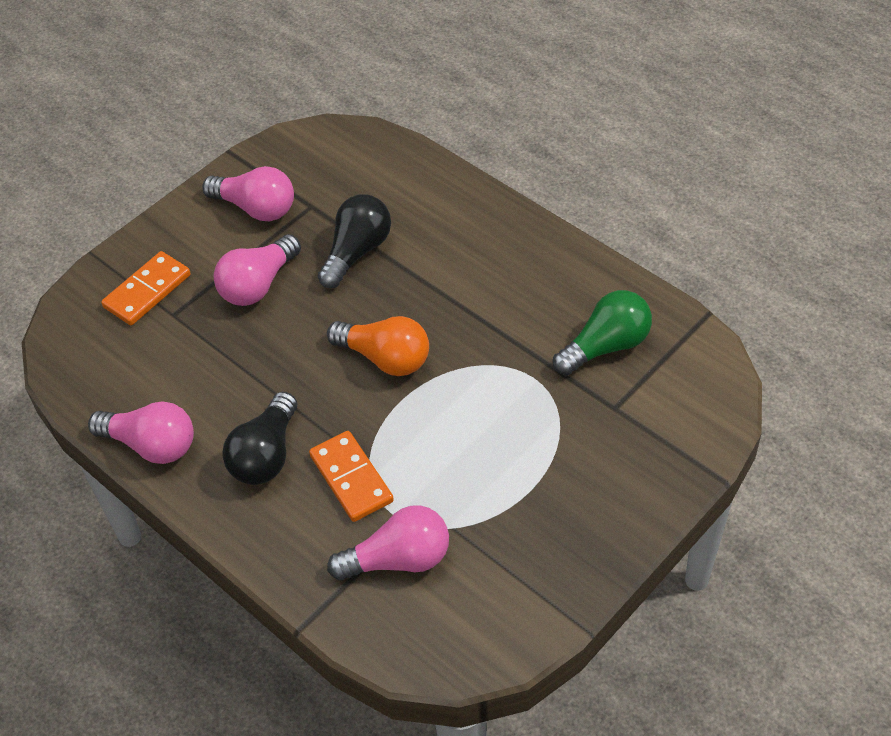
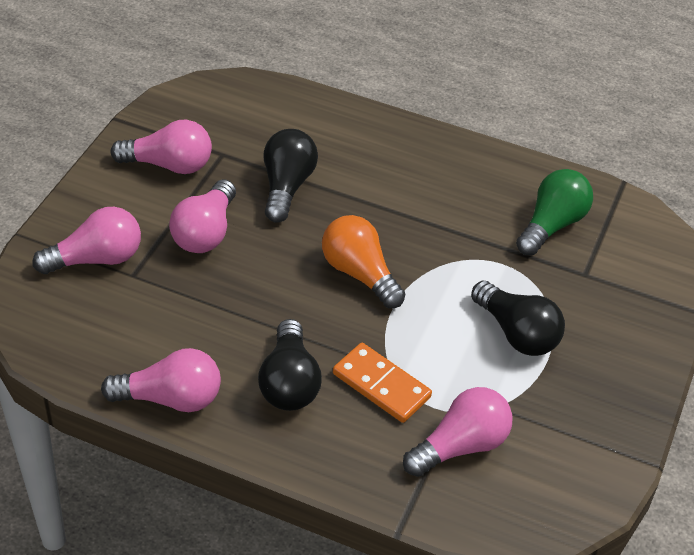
camera: 25 degrees left, 5 degrees down
orange domino [101,251,191,325] -> pink light bulb [33,207,141,274]
orange light bulb [327,316,429,376] -> orange light bulb turned 135 degrees counterclockwise [322,215,405,308]
none -> black light bulb [471,281,565,356]

